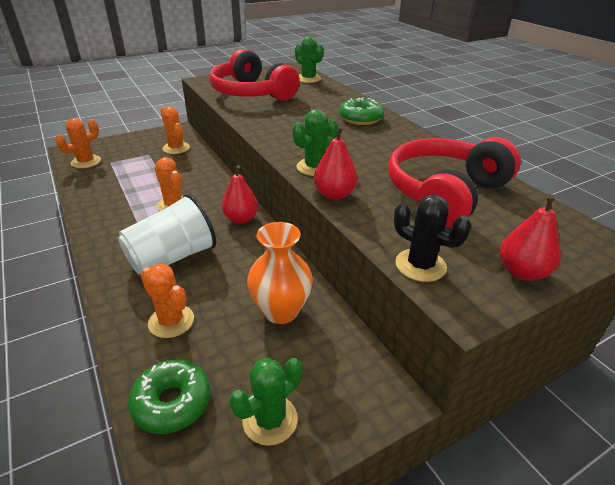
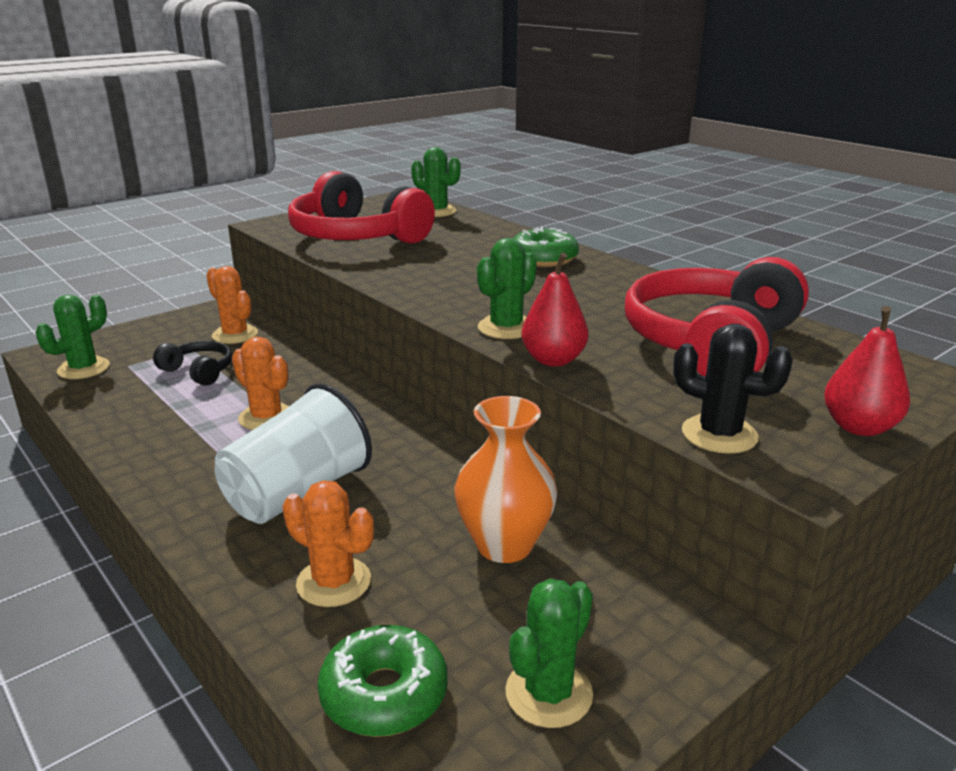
camera: 10 degrees left, 10 degrees down
orange cactus [55,118,101,168] -> green cactus [35,295,110,379]
red pear [222,165,258,224] -> none
none -> black headphones [153,341,232,386]

